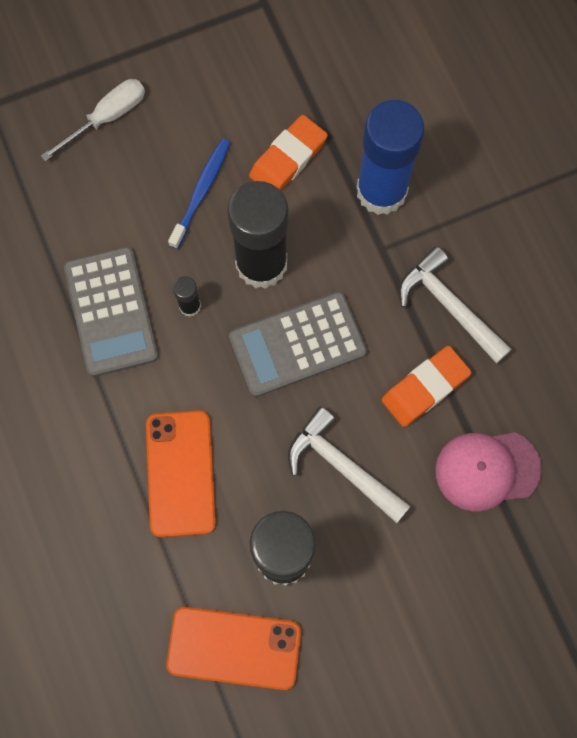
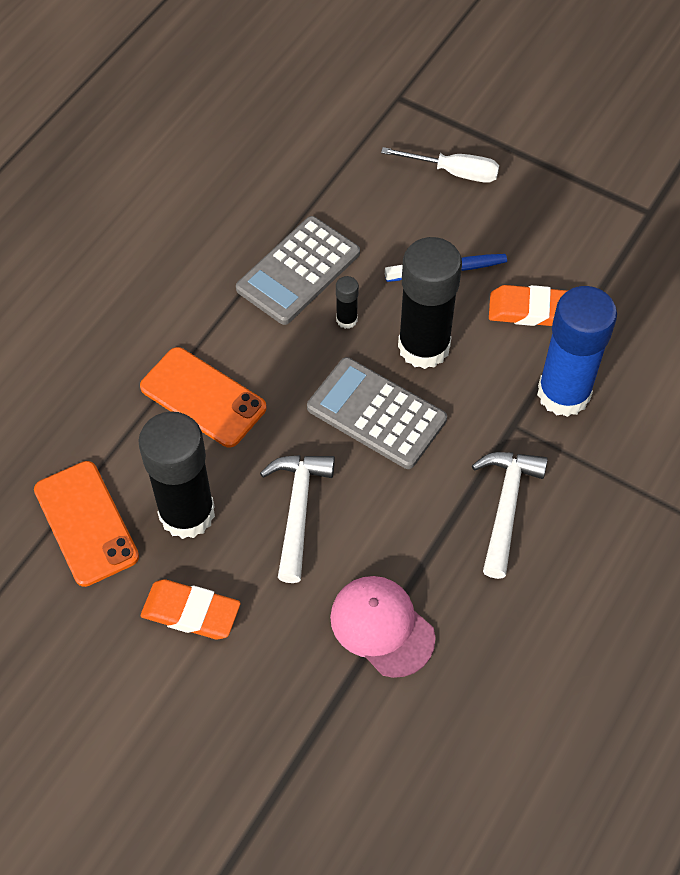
camera: 55 degrees right, 15 degrees down
orange phone [146,411,216,537] -> orange phone turned 75 degrees clockwise [140,347,266,448]
orange eraser [381,346,472,427] -> orange eraser moved to [141,579,240,639]

